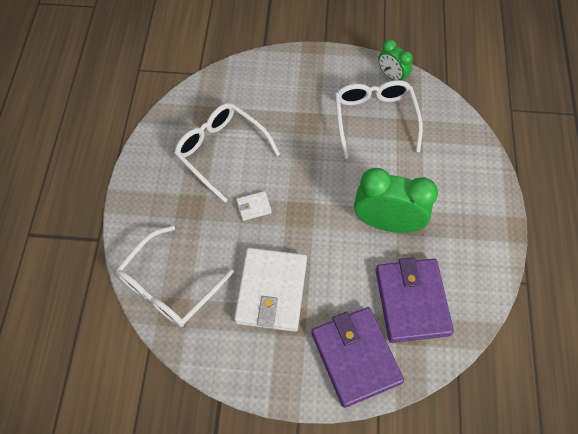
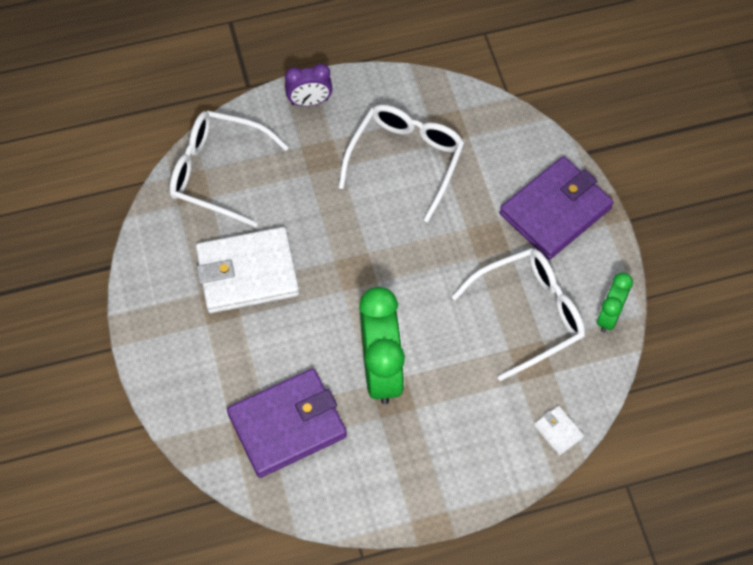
camera: 70 degrees right, 0 degrees up
white wallet [236,191,272,221] -> white wallet moved to [534,406,584,456]
purple wallet [311,307,404,408] -> purple wallet moved to [500,156,613,260]
none -> purple clock [285,64,333,106]

